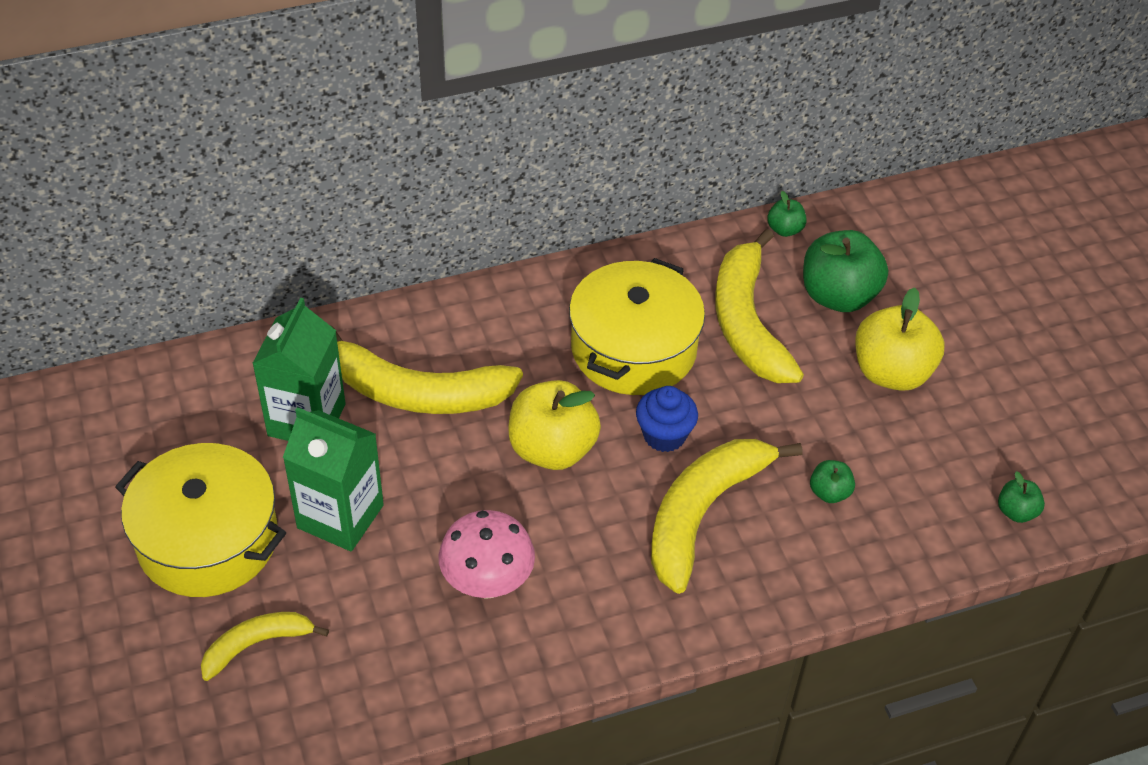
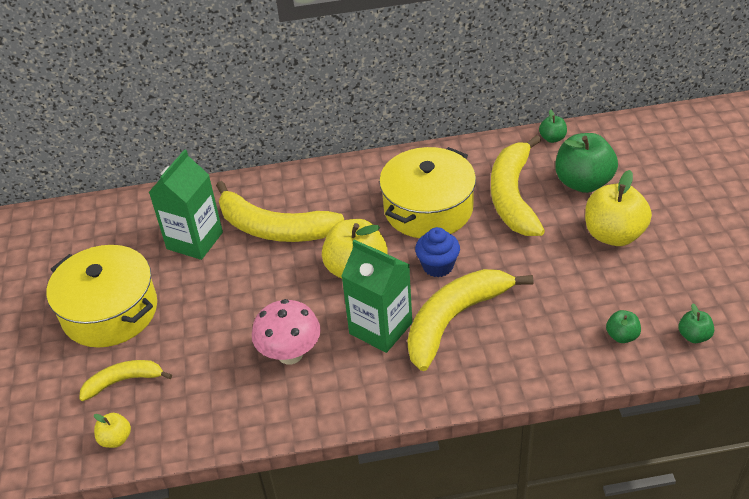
camera: 15 degrees right, 5 degrees down
green carton [283,407,384,551] -> green carton moved to [342,240,412,353]
green apple [810,460,855,503] -> green apple moved to [606,310,641,343]
none -> yellow apple [94,413,131,448]

